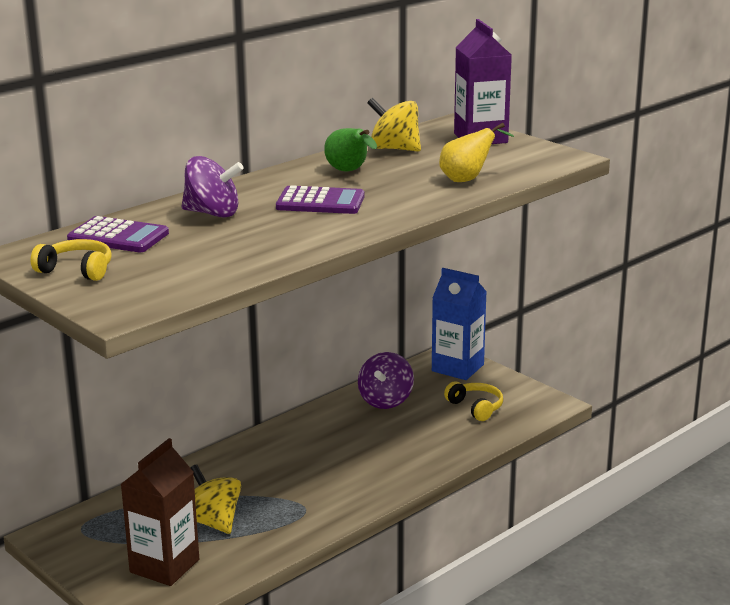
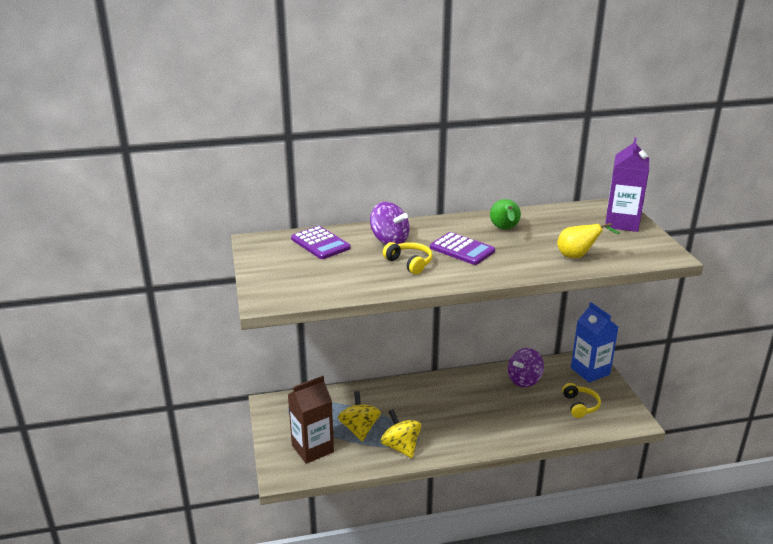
camera: 30 degrees right, 5 degrees up
yellow headphones [31,239,112,281] -> yellow headphones moved to [383,242,433,274]
yellow spinning top [367,98,421,151] -> yellow spinning top moved to [381,409,421,458]

